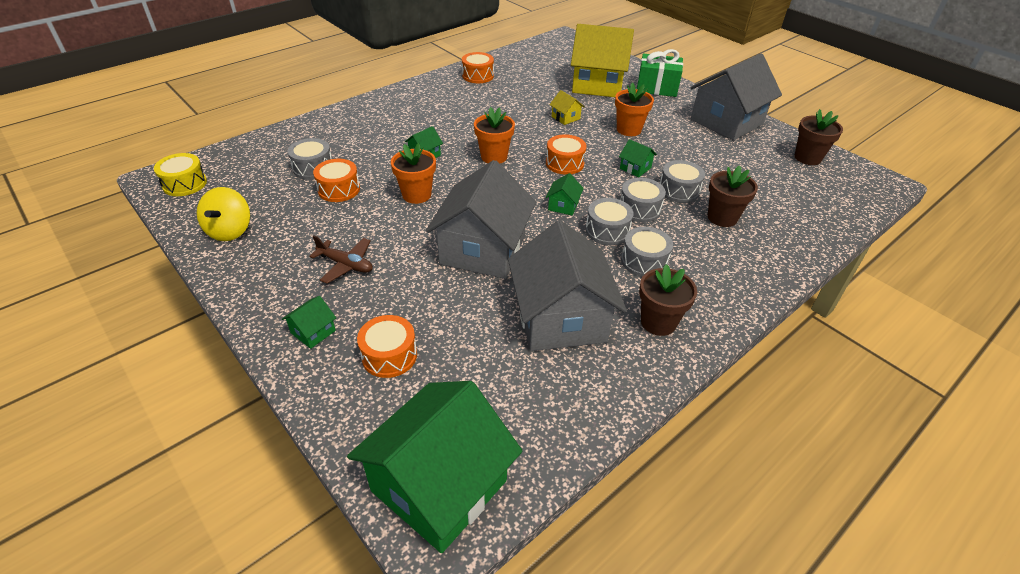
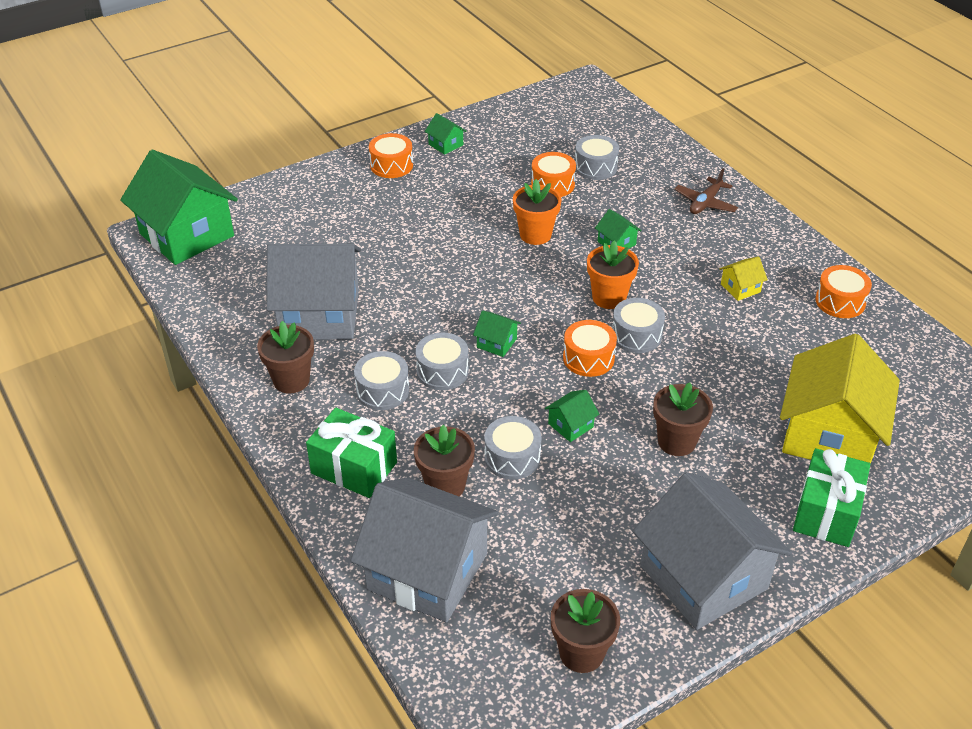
camera: 100 degrees right, 0 degrees up
yellow drum [154,153,207,196] -> none
yellow spinning top [197,187,250,241] -> none
green house [282,296,336,349] -> green house moved to [425,113,467,155]
brown plane [309,235,373,284] -> brown plane moved to [675,168,738,214]
orange drum [357,315,417,378] -> orange drum moved to [369,133,413,178]
grey house [426,160,536,279] -> grey house moved to [350,477,498,622]
yellow house [549,90,584,125] -> yellow house moved to [719,256,768,301]
orange flower pot [615,82,654,136] -> brown flower pot [653,382,713,456]
grey drum [620,178,666,222] -> grey drum moved to [612,298,665,353]
none -> green gift [306,408,397,498]

